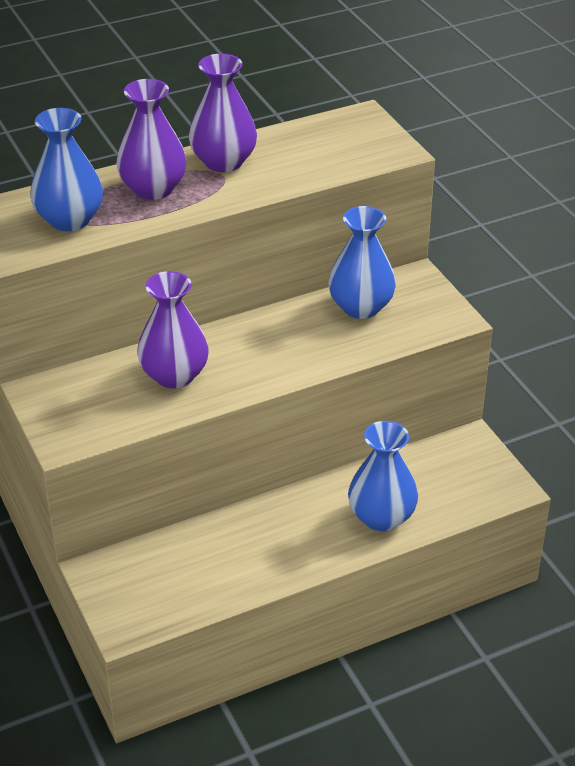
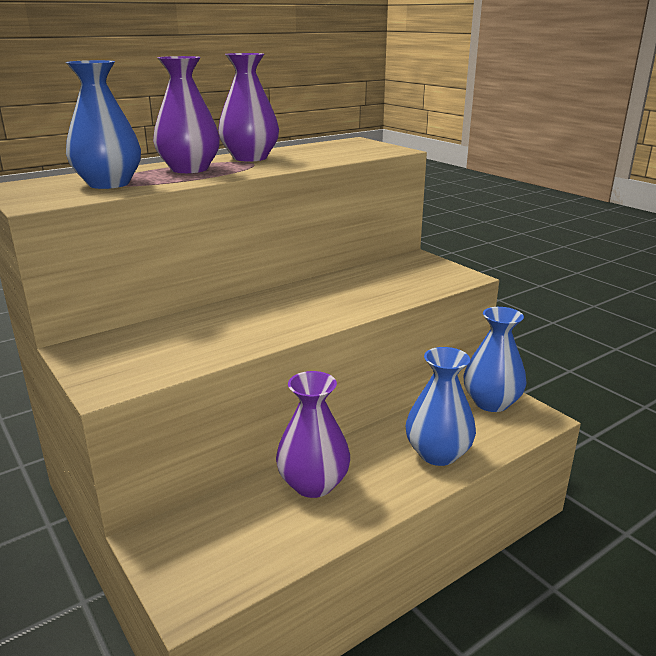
camera: 10 degrees left, 15 degrees down
purple vase [137,271,209,388] -> purple vase moved to [276,371,350,498]
blue vase [328,206,396,319] -> blue vase moved to [463,307,526,412]

